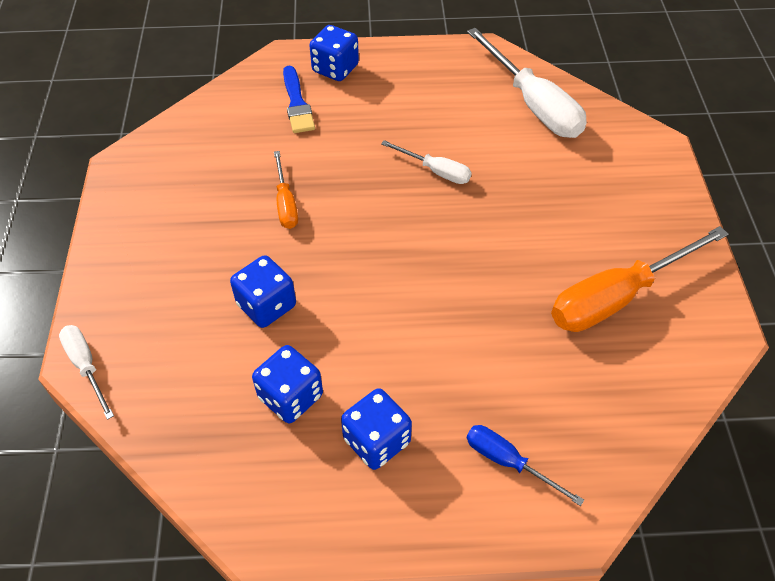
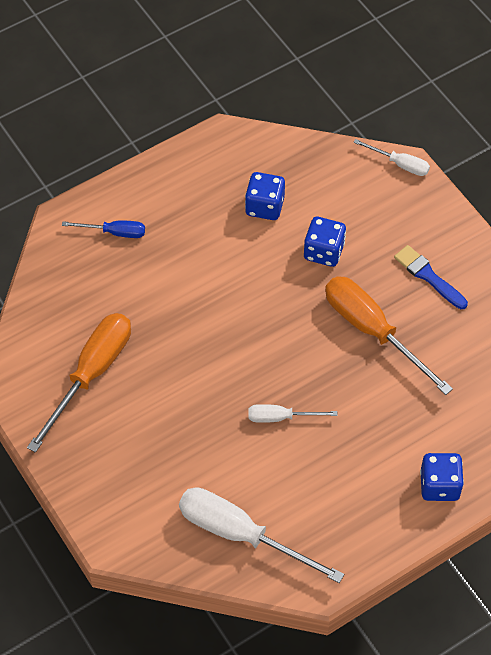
camera: 150 degrees right, 5 degrees up
orange screwdriver [274,151,298,229] -> orange screwdriver [325,276,453,395], size x1.93
blue brush [283,65,315,133] -> blue brush moved to [394,245,468,309]
blue dice [341,388,412,470] -> none

